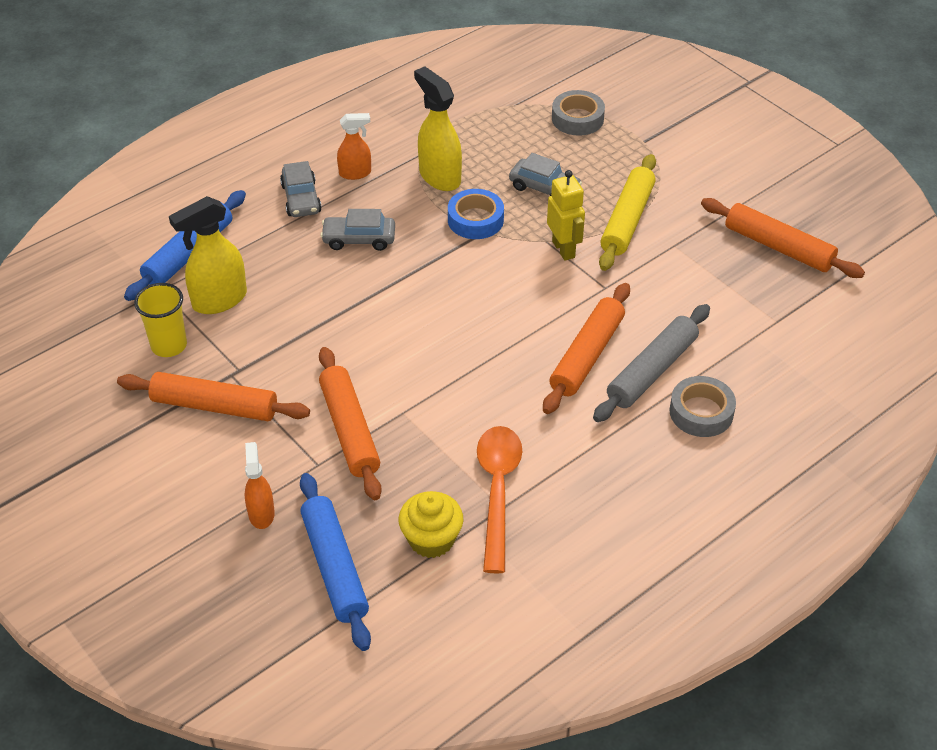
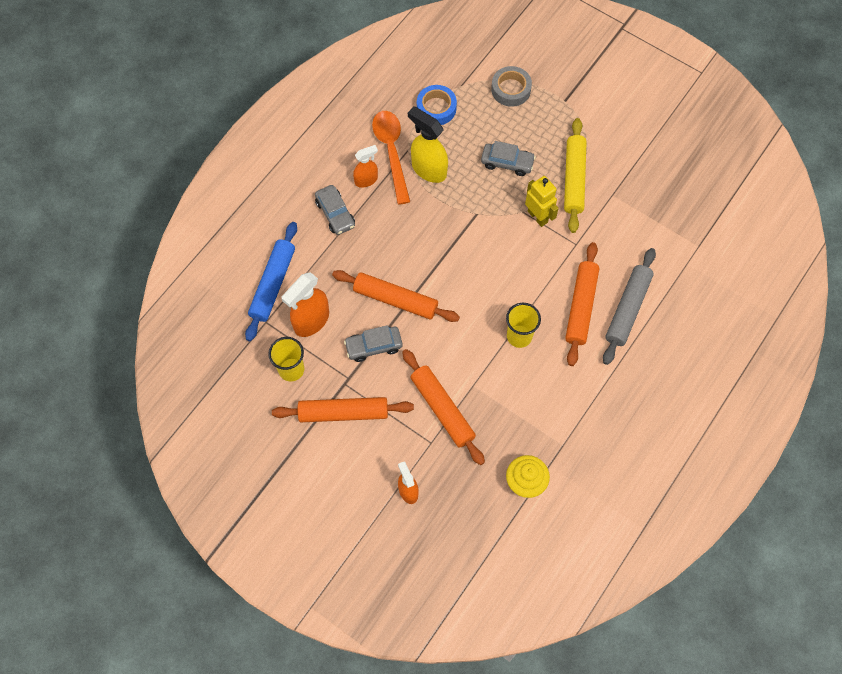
camera: 15 degrees left, 20 degrees up
yellow spray bottle [169,196,247,314] -> orange spray bottle [281,272,329,337]
blue rolling pin [300,473,371,651] -> none
grey car [320,209,395,251] -> grey car moved to [344,325,402,362]
blue tape [448,189,504,239] -> blue tape moved to [417,85,457,125]
orange spoon [477,426,523,574] -> orange spoon moved to [372,111,410,205]
grey tape [669,376,736,437] -> none
orange rolling pin [701,198,865,278] -> orange rolling pin moved to [332,270,460,322]
none -> yellow cup [506,303,541,348]

